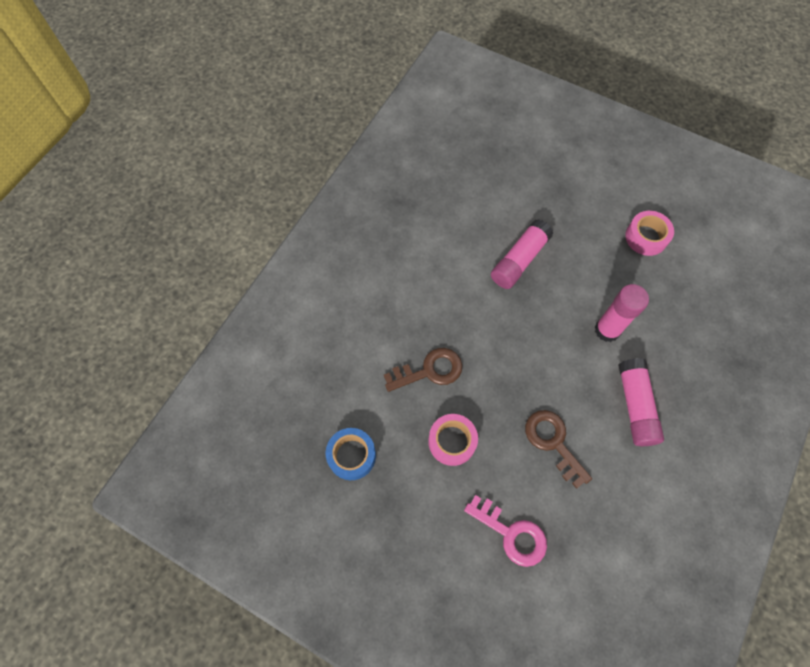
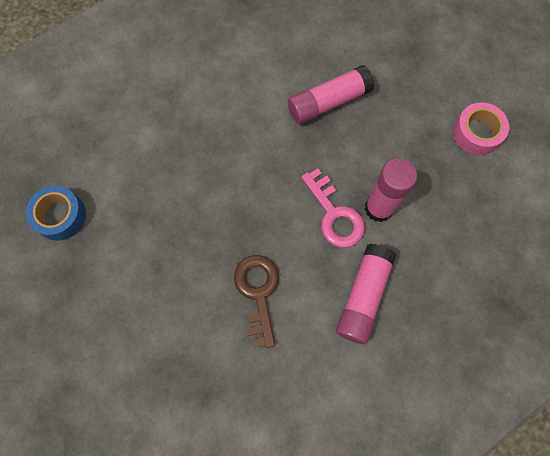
camera: 25 degrees right, 5 degrees up
brown key [384,348,462,392] -> none
pink tape [428,414,478,466] -> none
pink key [464,495,547,567] -> pink key moved to [301,169,365,248]

